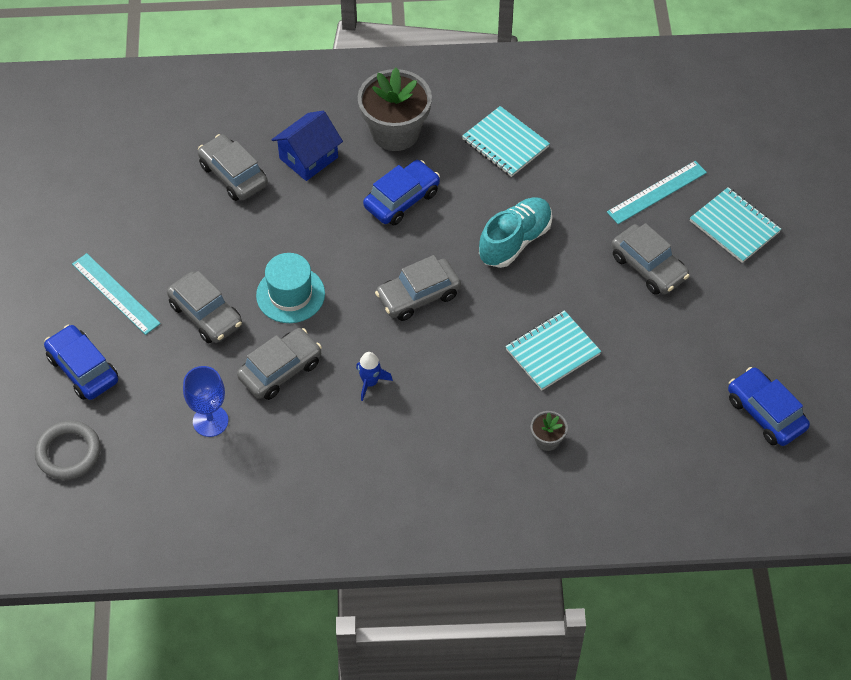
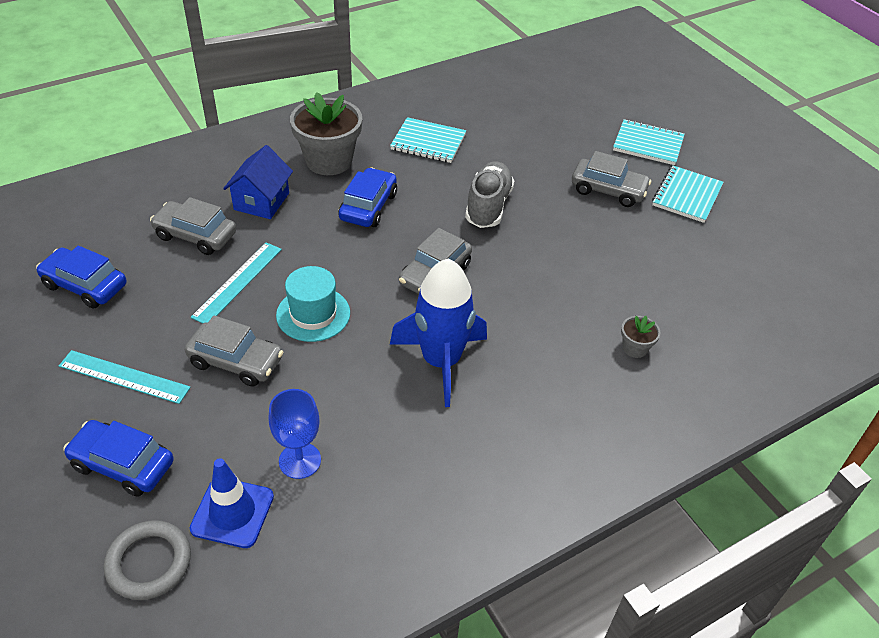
camera: 30 degrees left, 10 degrees down
grey car [237,328,322,400] -> none
blue rocket [356,352,393,401] -> blue rocket [390,259,487,407], size x2.34
turquoise shoe [479,197,552,268] -> grey shoe [465,162,514,228]
turquoise notebook [505,310,601,391] -> turquoise notebook moved to [652,165,724,223]
turquoise ruler [607,161,707,224] -> turquoise ruler moved to [191,242,282,323]
blue car [728,367,810,446] -> blue car moved to [36,246,127,309]
none -> blue traffic cone [190,458,274,548]

